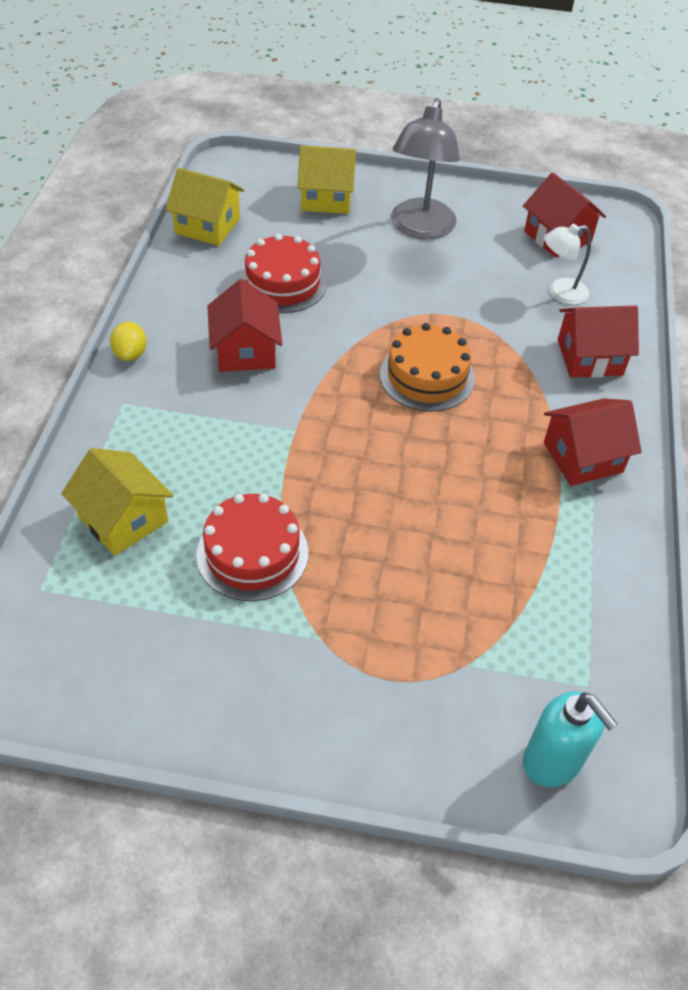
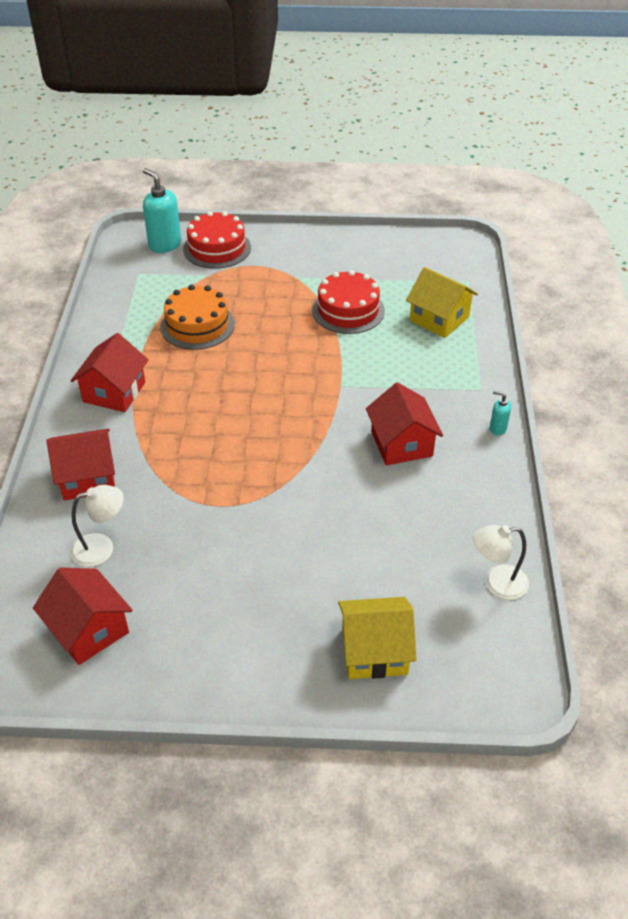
camera: 175 degrees right, 5 degrees down
yellow lemon [110,322,147,361] -> turquoise soap dispenser [490,391,511,435]
yellow house [166,168,244,246] -> white lamp [473,525,529,600]
red cake [240,234,327,313] -> red cake moved to [183,211,251,269]
orange cake [380,323,475,411] -> orange cake moved to [160,285,235,350]
grey lamp [391,98,460,239] -> none
red house [544,398,642,486] -> red house turned 45 degrees counterclockwise [71,333,148,412]

